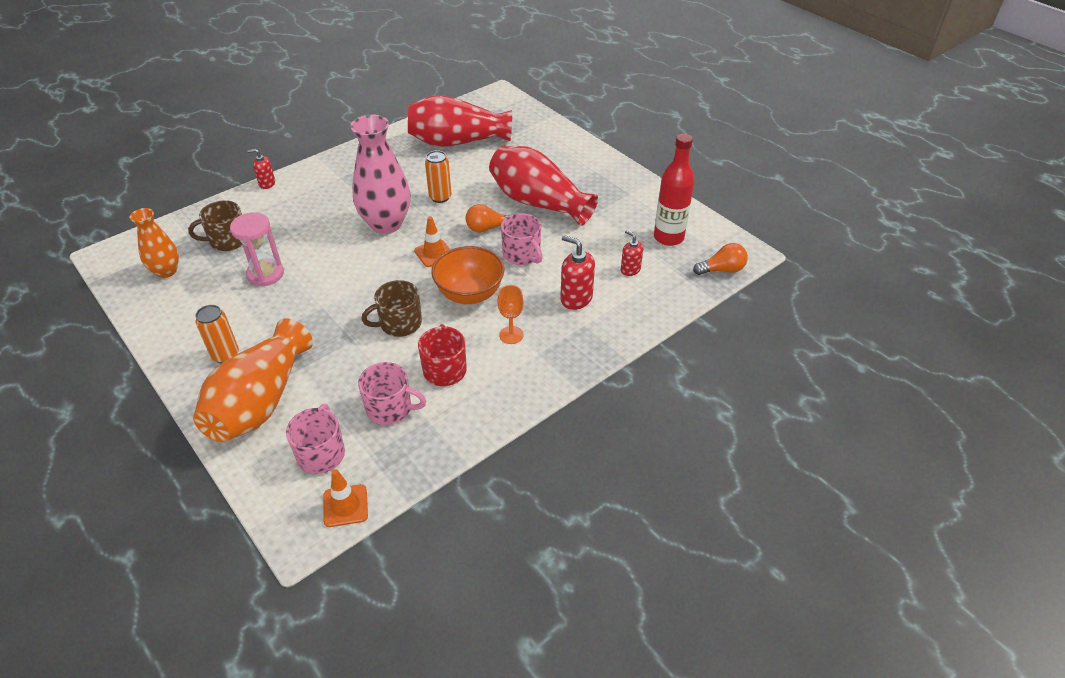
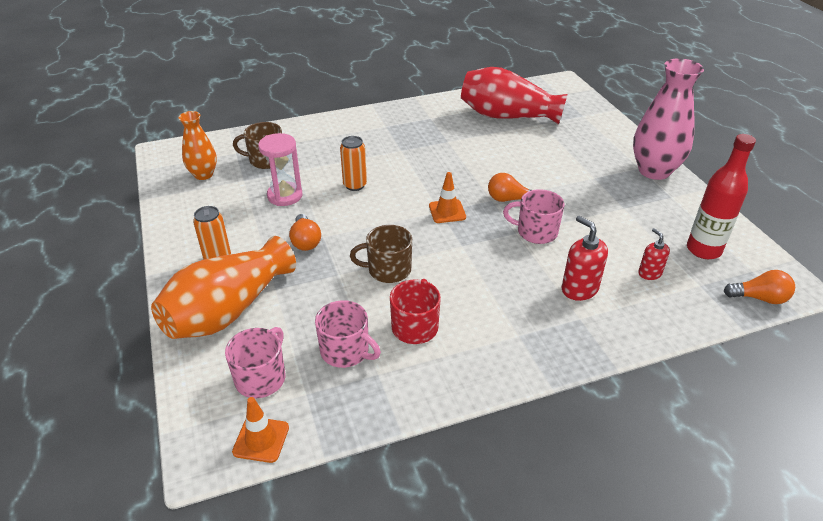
camera: 20 degrees right, 5 degrees down
red soap dispenser [247,149,275,189] -> none
pink vase [350,115,410,234] -> pink vase moved to [633,58,704,180]
orange can [425,150,451,203] -> orange can moved to [340,136,367,191]
orange bowl [431,246,504,304] -> none
red vase [489,146,598,226] -> none
orange goblet [497,285,524,344] -> none
pink mug [501,213,543,265] -> pink mug turned 120 degrees clockwise [503,189,564,244]
none -> orange light bulb [289,214,321,251]

